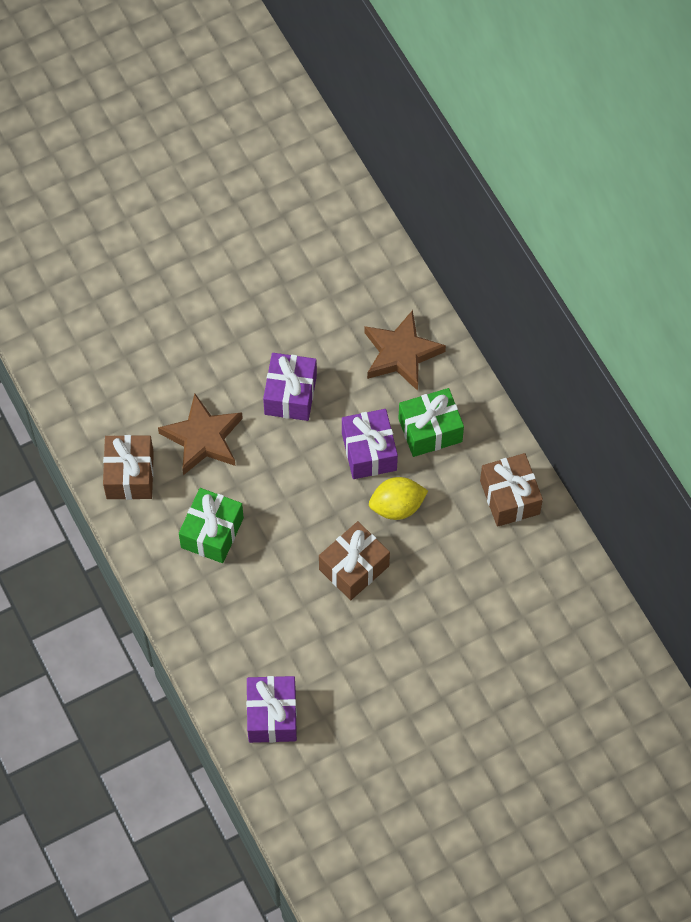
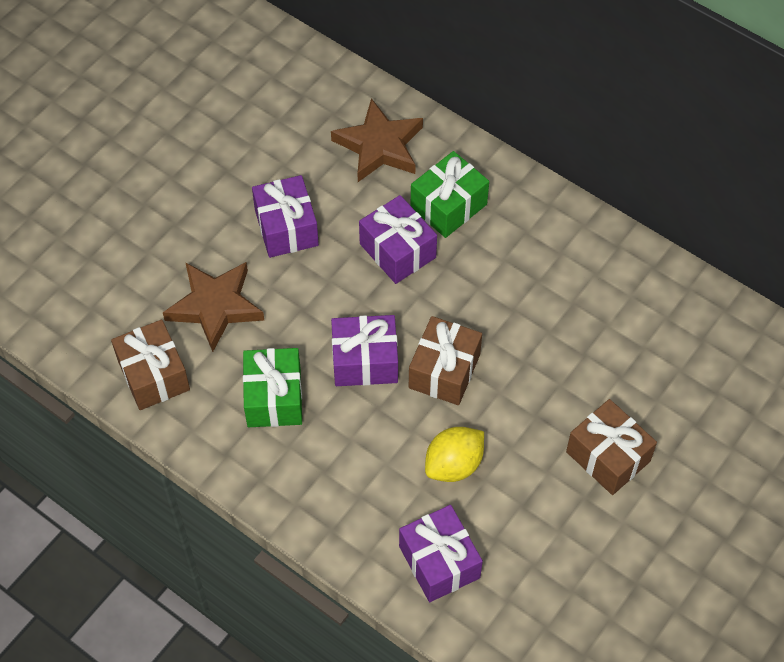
camera: 25 degrees left, 5 degrees down
yellow lemon [369,477,428,520] -> yellow lemon moved to [425,427,484,482]
brown gift [480,453,543,527] -> brown gift moved to [566,399,657,495]
none -> purple gift [331,315,398,386]

